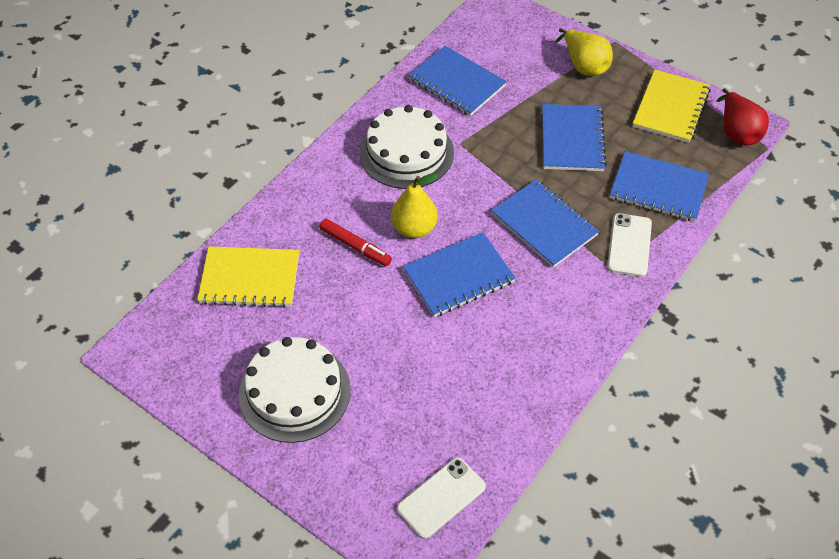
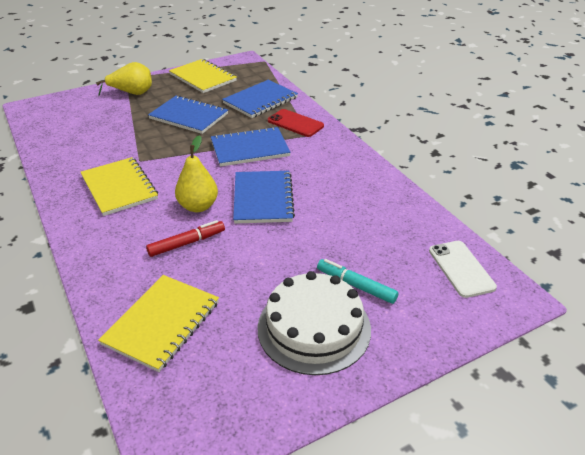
camera: 65 degrees left, 15 degrees down
white cake [360,105,454,189] -> yellow notebook [80,157,158,216]
blue notebook [409,46,507,116] -> none
white phone [607,213,652,277] -> red phone [268,109,324,137]
red pear [717,88,769,145] -> none
none -> turquoise marker [317,259,399,304]

